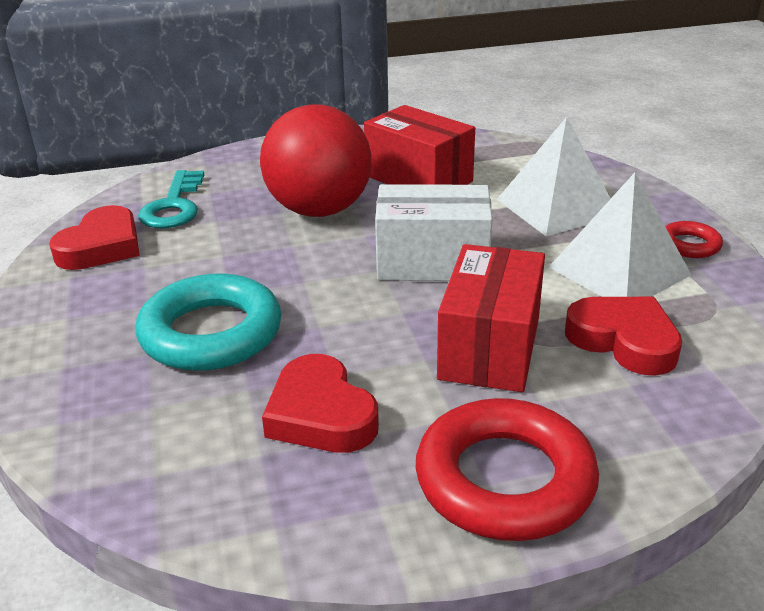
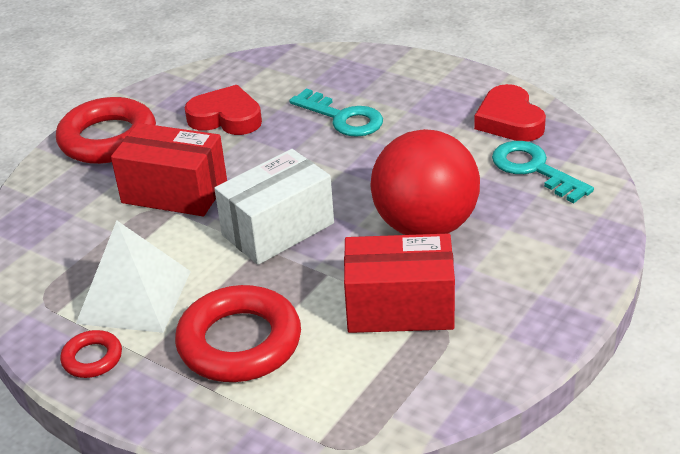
camera: 140 degrees right, 5 degrees up
turquoise ring [136,273,281,371] -> turquoise key [289,89,383,137]
red box [437,244,545,392] -> red box turned 45 degrees counterclockwise [111,123,227,216]
white pyramid [497,117,611,236] -> red ring [175,285,301,382]
red heart [565,297,682,376] -> none

